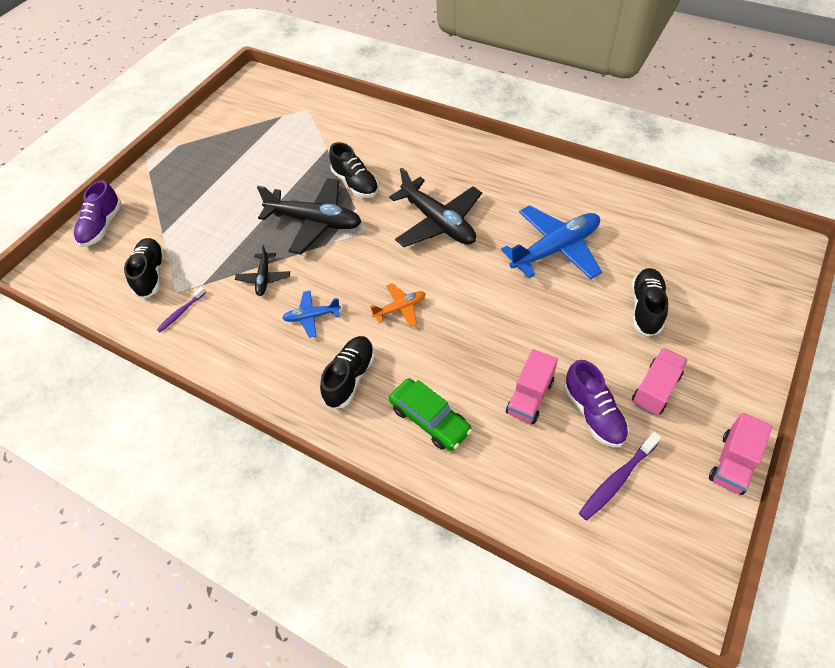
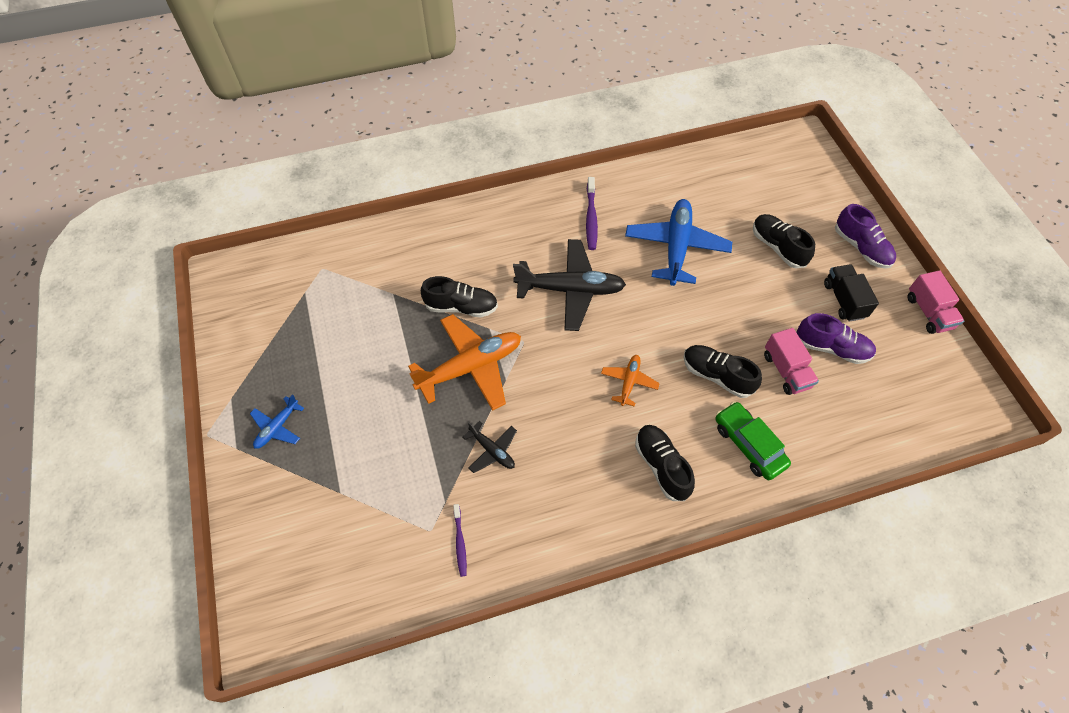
camera: 50 degrees left, 5 degrees up
purple shoe [74,180,122,247] -> purple shoe moved to [835,204,896,269]
black shoe [124,238,165,299] -> black shoe moved to [683,345,762,398]
black plane [257,178,361,254] -> orange plane [408,314,521,411]
blue plane [282,291,341,338] -> blue plane moved to [250,394,304,449]
green car [389,378,472,451] -> green car turned 120 degrees counterclockwise [715,401,791,480]
purple toothbrush [579,432,661,520] -> purple toothbrush moved to [586,177,598,250]
pink truck [632,348,688,415] -> black truck [824,264,879,322]

